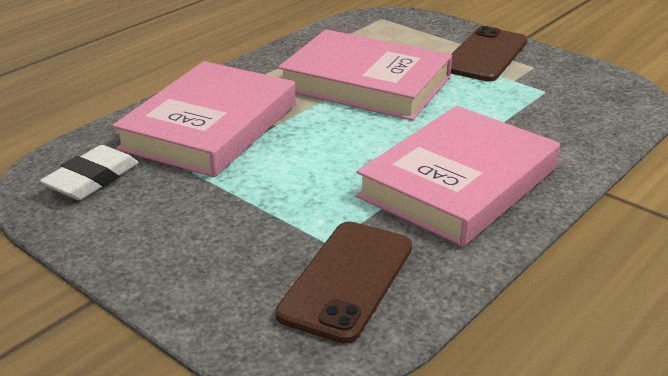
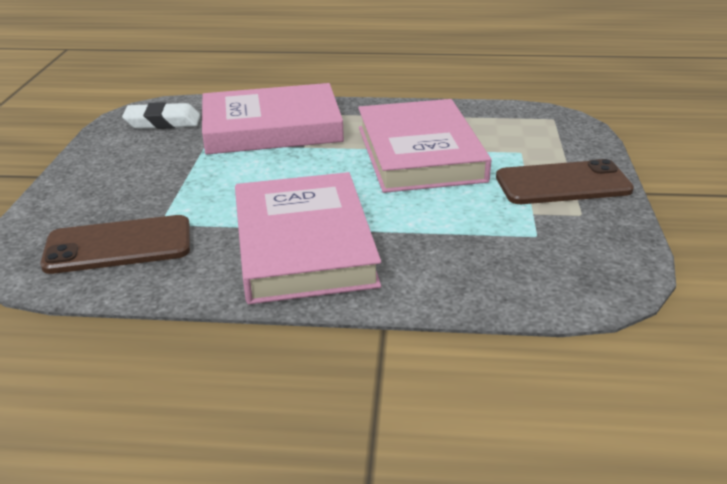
camera: 55 degrees right, 0 degrees up
pink book [356,106,560,247] -> pink book turned 75 degrees clockwise [235,172,381,304]

